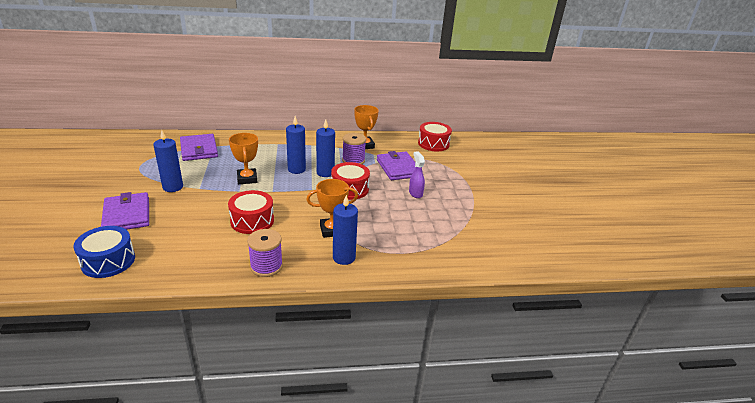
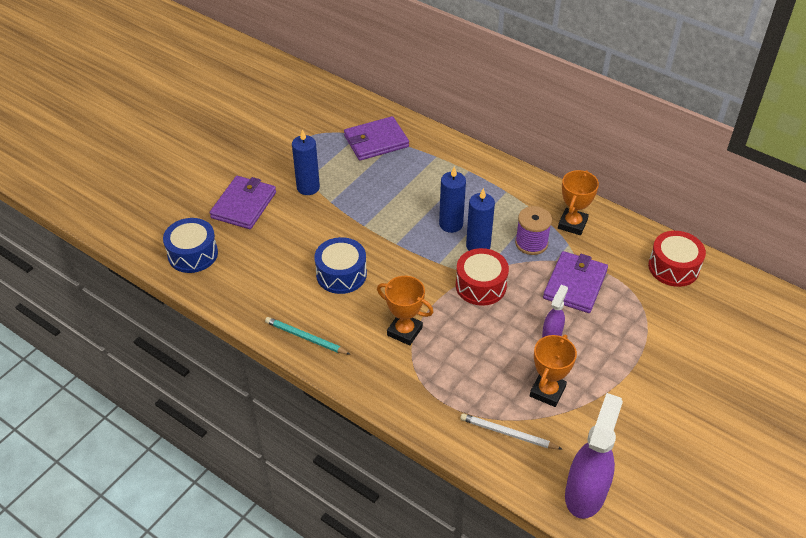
camera: 45 degrees right, 15 degrees up
purple wallet [180,134,218,161] -> purple wallet turned 45 degrees clockwise [344,116,409,161]
red drum [228,190,274,234] -> blue drum [314,237,367,294]
orange trophy [229,133,258,184] -> orange trophy moved to [530,335,577,407]
purple spool [247,229,283,277] -> turquoise pencil [265,317,351,355]
blue candle [333,195,358,265] -> none
none -> white pencil [460,413,562,450]
none -> purple spray bottle [565,393,623,519]

